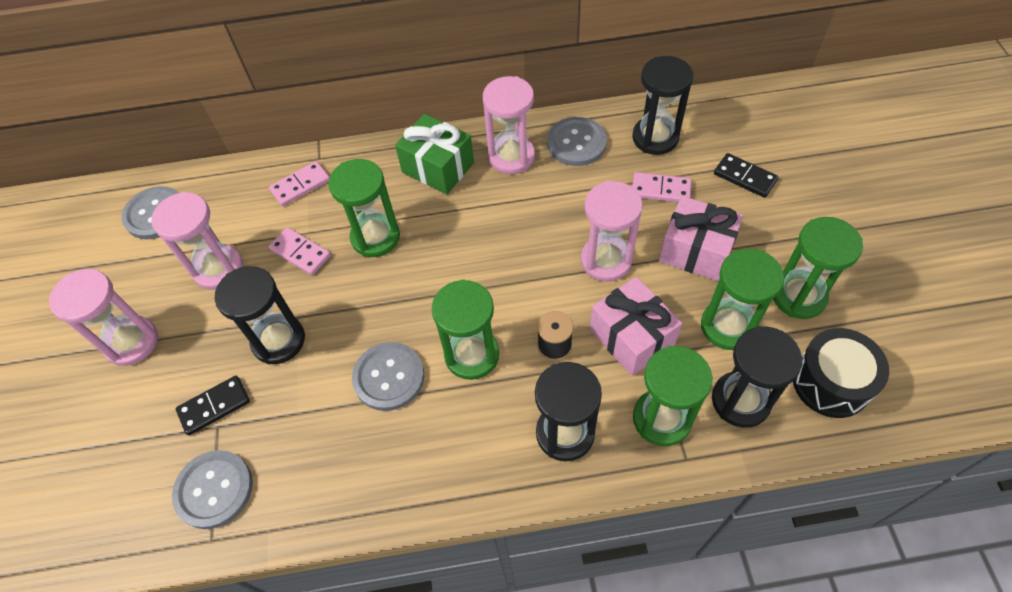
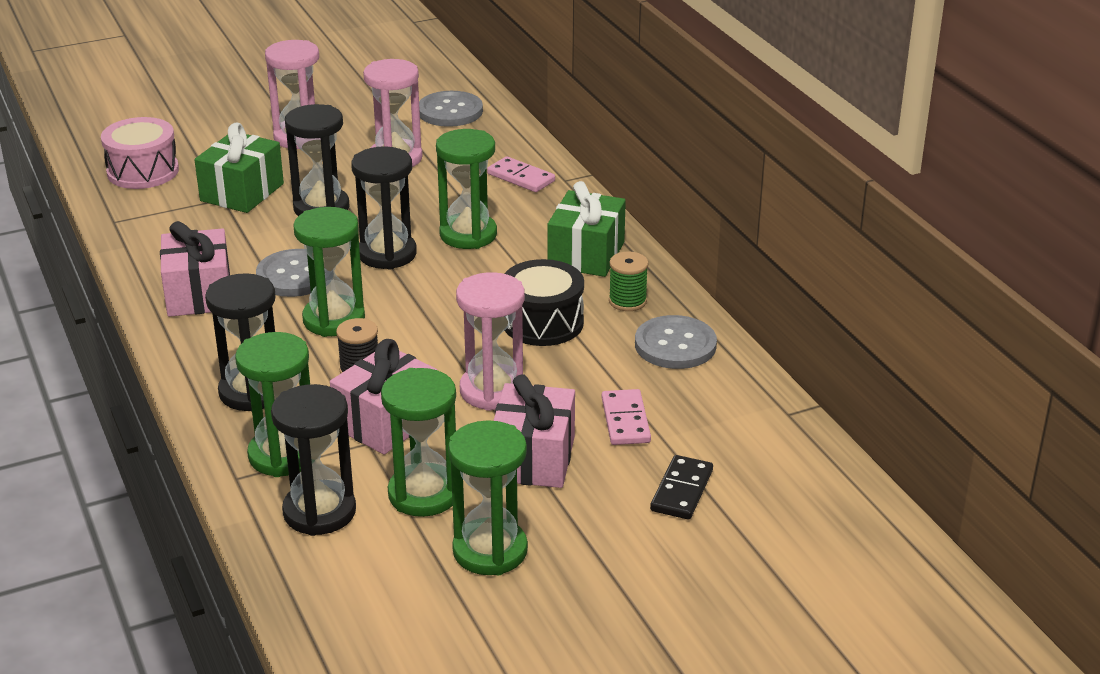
camera: 70 degrees right, 25 degrees down
grey button [172,450,253,529] -> none
black domino [175,376,250,435] -> green gift [194,122,284,213]
pink domino [268,227,331,275] -> none
pink hourglass [483,76,535,174] -> green spool [609,252,648,311]
black hourglass [632,56,694,155] -> black hourglass moved to [351,147,417,270]
black drum [793,328,889,418] -> black drum moved to [505,259,584,346]
none -> pink drum [101,117,179,189]
none -> pink gift [160,221,230,317]

